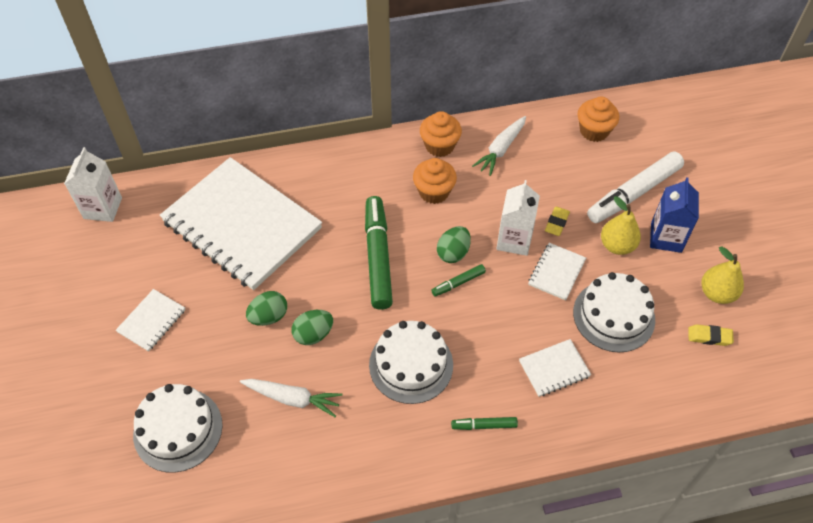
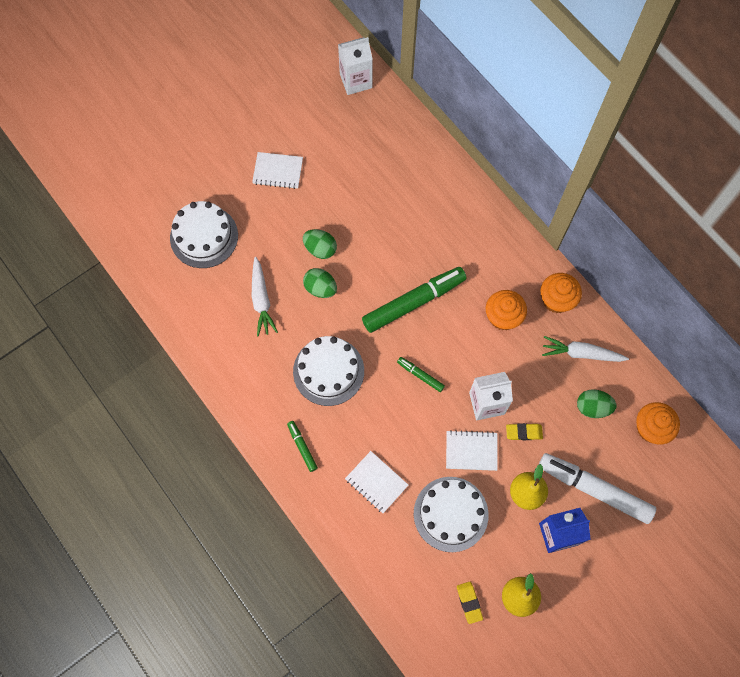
camera: 65 degrees right, 15 degrees up
white notebook [160,157,322,290] -> none
green egg [437,226,471,263] -> green egg moved to [577,389,617,418]

